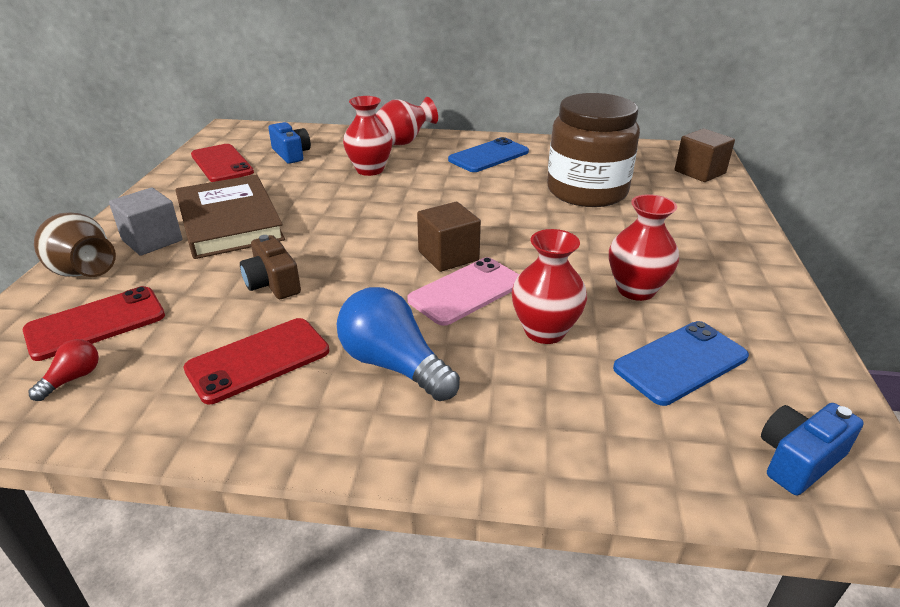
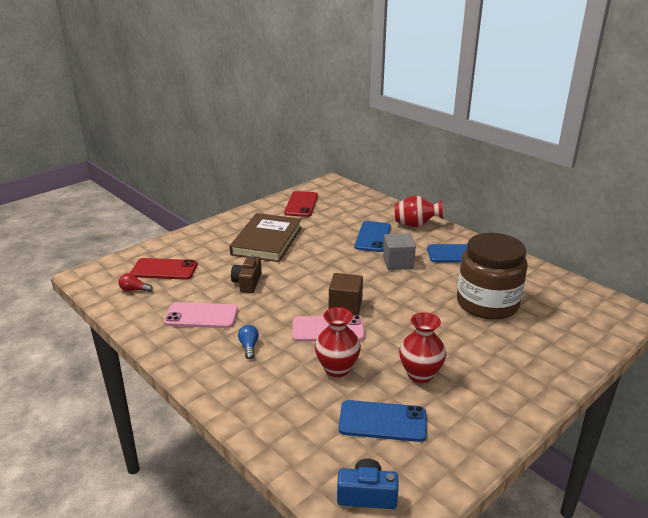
camera: 40 degrees right, 5 degrees down
red light bulb [28,339,99,401] -> red light bulb turned 150 degrees counterclockwise [119,273,153,292]
brown vase [34,212,116,277] -> none
grey cube [109,188,183,256] -> grey cube moved to [383,233,416,270]
red phone [183,318,329,404] -> pink phone [164,302,238,328]
blue camera [268,122,311,164] -> none
blue light bulb [337,287,460,401] -> blue light bulb [238,325,259,359], size x0.48
red vase [343,96,393,176] -> blue phone [355,221,391,252]
brown cube [675,129,735,182] -> none

